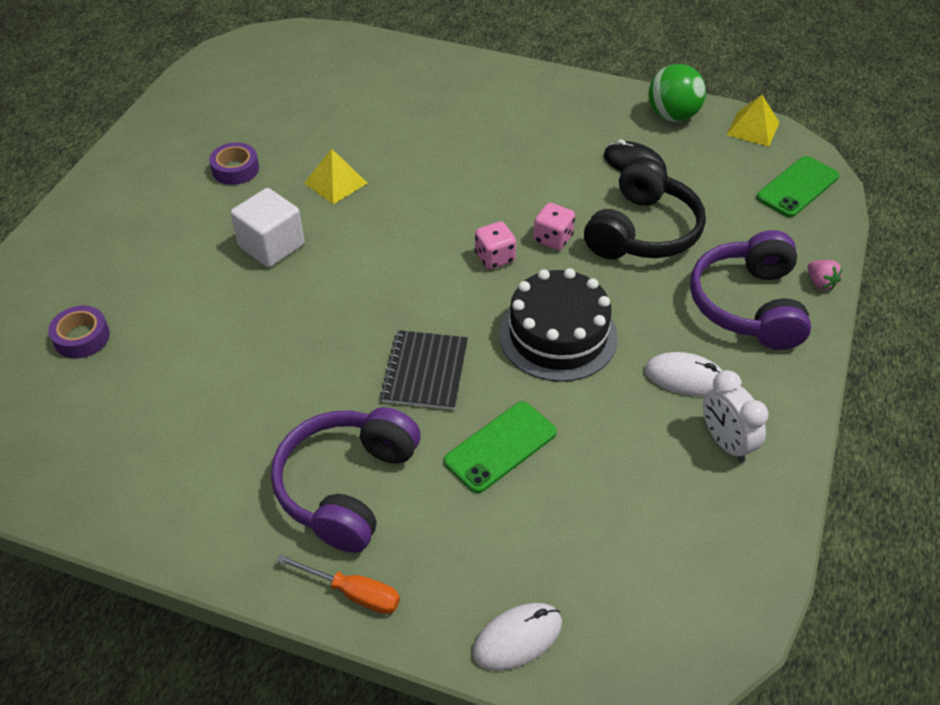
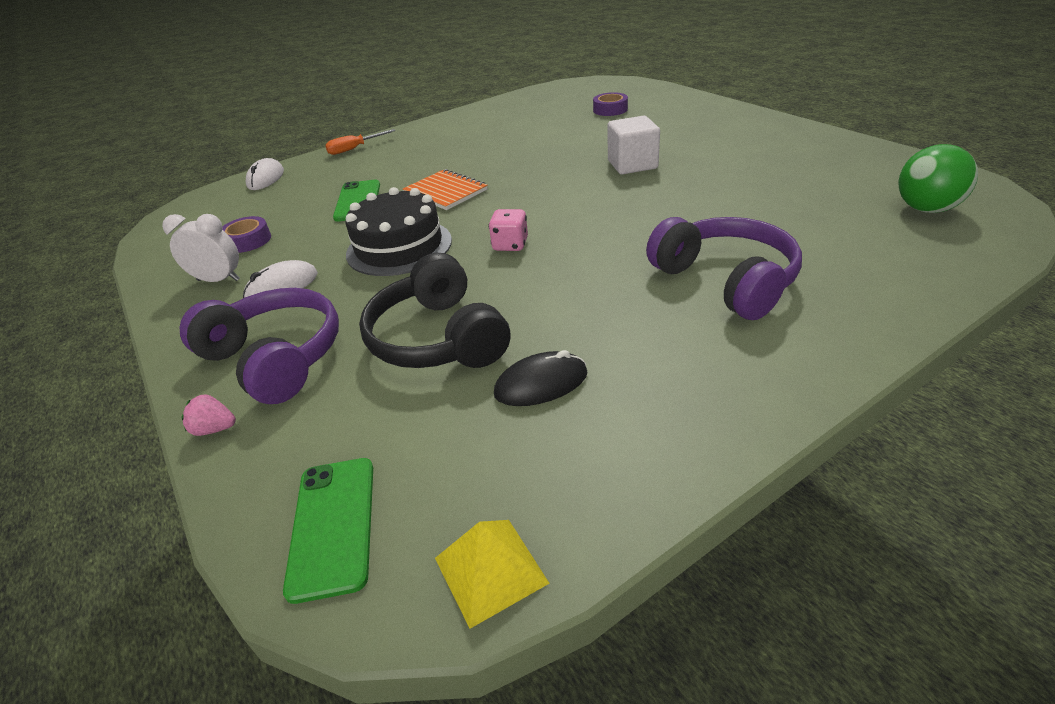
camera: 130 degrees right, 10 degrees down
purple tape [209,142,259,185] -> purple tape moved to [222,216,271,253]
purple headphones [271,407,421,553] -> purple headphones moved to [646,217,802,320]
yellow pyramid [305,149,367,204] -> none
black notebook [380,330,468,410] -> orange notebook [403,169,488,210]
pink dice [534,203,575,250] -> none
green ball [649,64,706,122] -> green ball moved to [898,144,978,213]

